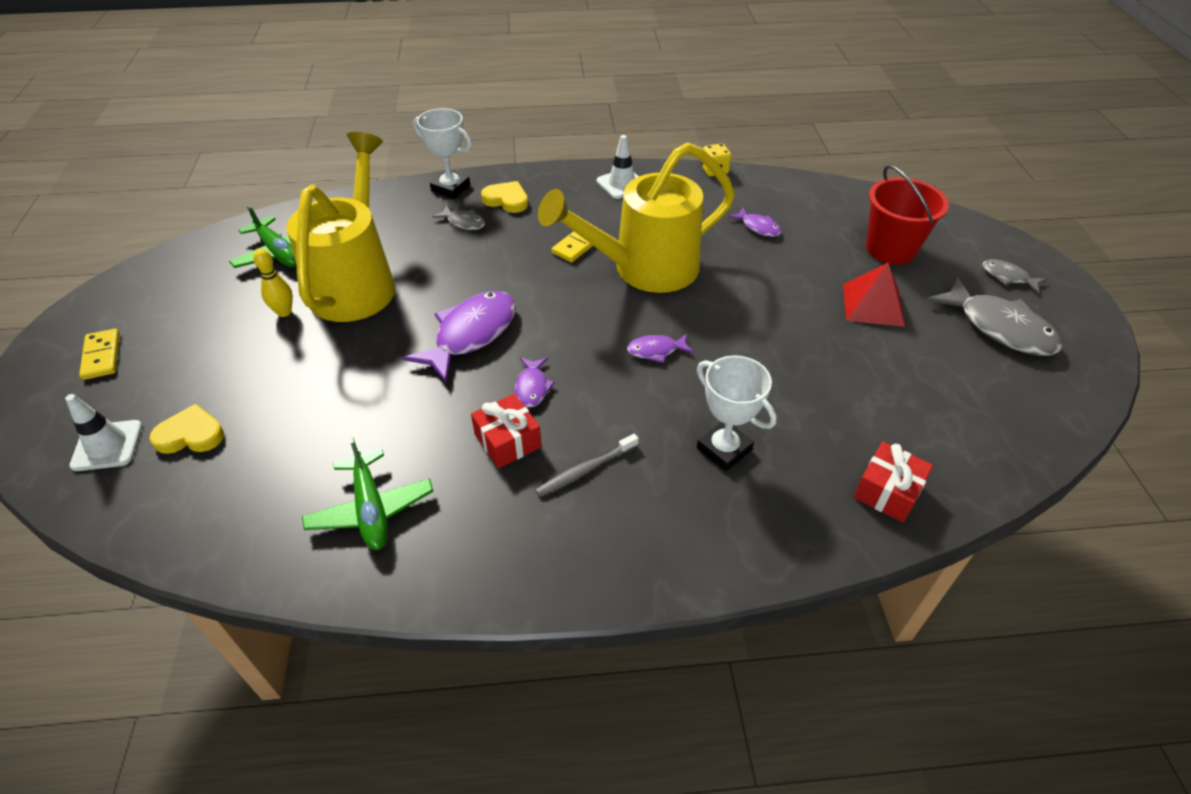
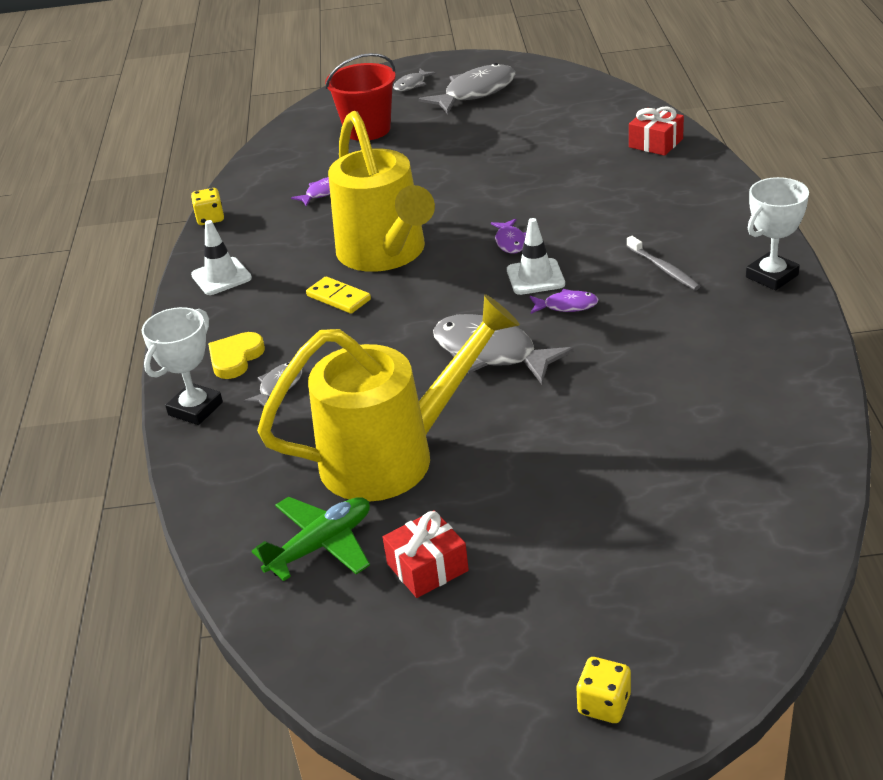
camera: 85 degrees left, 10 degrees down
white traffic cone [65,394,142,471] -> white traffic cone moved to [507,218,565,295]
yellow domino [79,328,120,380] -> none
yellow heart [149,404,224,454] -> none
yellow bowling pin [253,248,293,317] -> none
yellow watering can [287,132,395,322] -> yellow watering can turned 150 degrees clockwise [257,294,520,502]
green plane [302,436,434,550] -> none
purple fish [403,291,516,382] -> grey fish [433,314,574,384]
red gift [471,394,542,468] -> red gift moved to [383,510,469,598]
white trophy [697,355,777,471] -> white trophy moved to [746,177,809,290]
red pyramid [843,263,905,327] -> none
none -> yellow dice [576,657,631,723]

